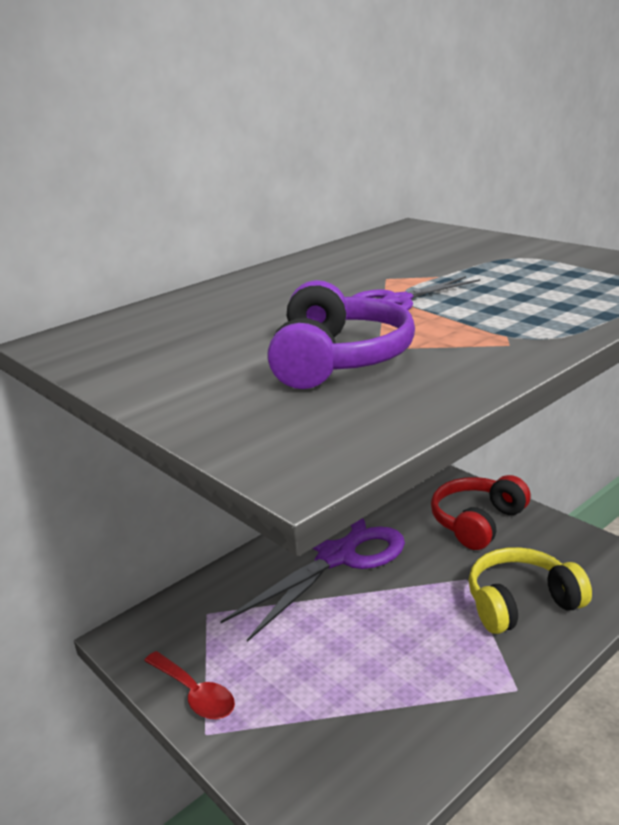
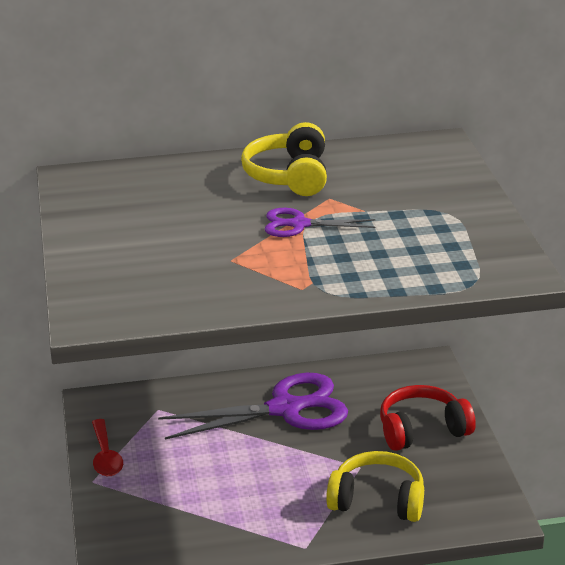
camera: 30 degrees right, 5 degrees up
purple headphones [267,280,415,389] -> none
none -> yellow headphones [241,122,327,196]

